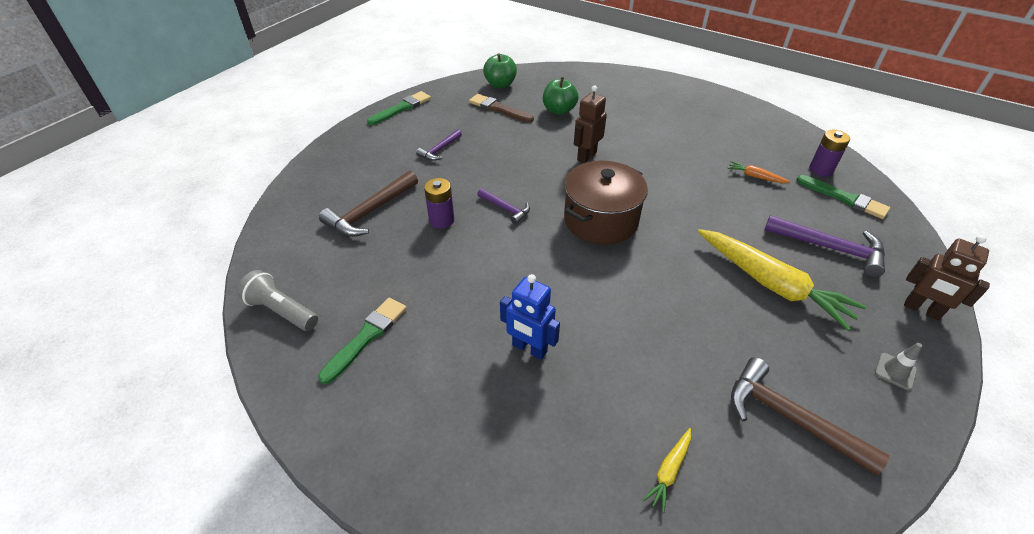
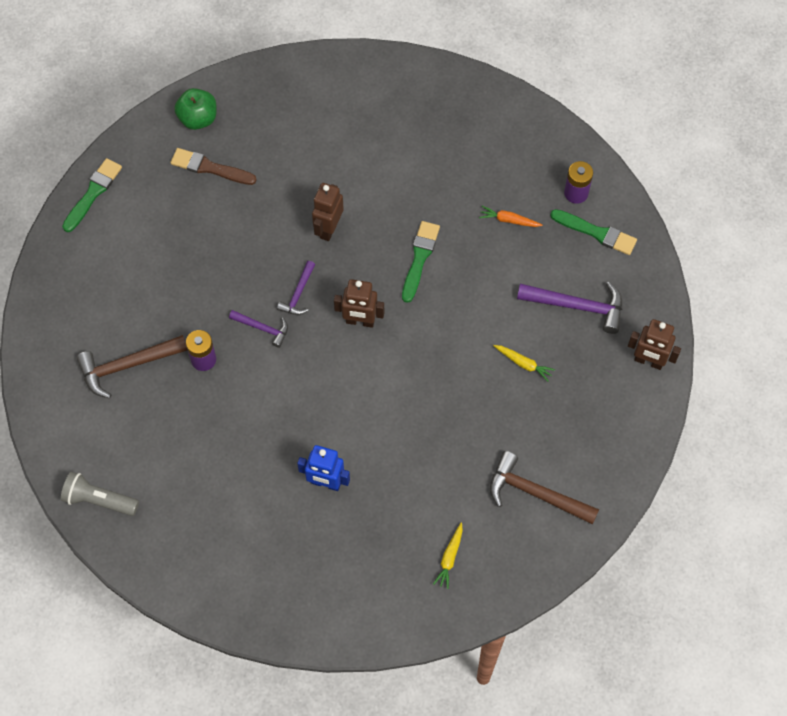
camera: 15 degrees left, 20 degrees up
green brush [318,298,407,384] -> green brush moved to [402,221,440,303]
brown hammer [319,171,418,237] -> brown hammer turned 45 degrees clockwise [76,335,188,398]
purple hammer [416,129,462,161] -> purple hammer moved to [277,261,315,315]
green apple [543,77,579,115] -> none
brown pot [564,161,648,245] -> brown robot [334,279,384,328]
yellow carrot [698,229,866,331] -> yellow carrot [493,345,555,381], size x0.43
grey traffic cone [875,343,922,390] -> none

